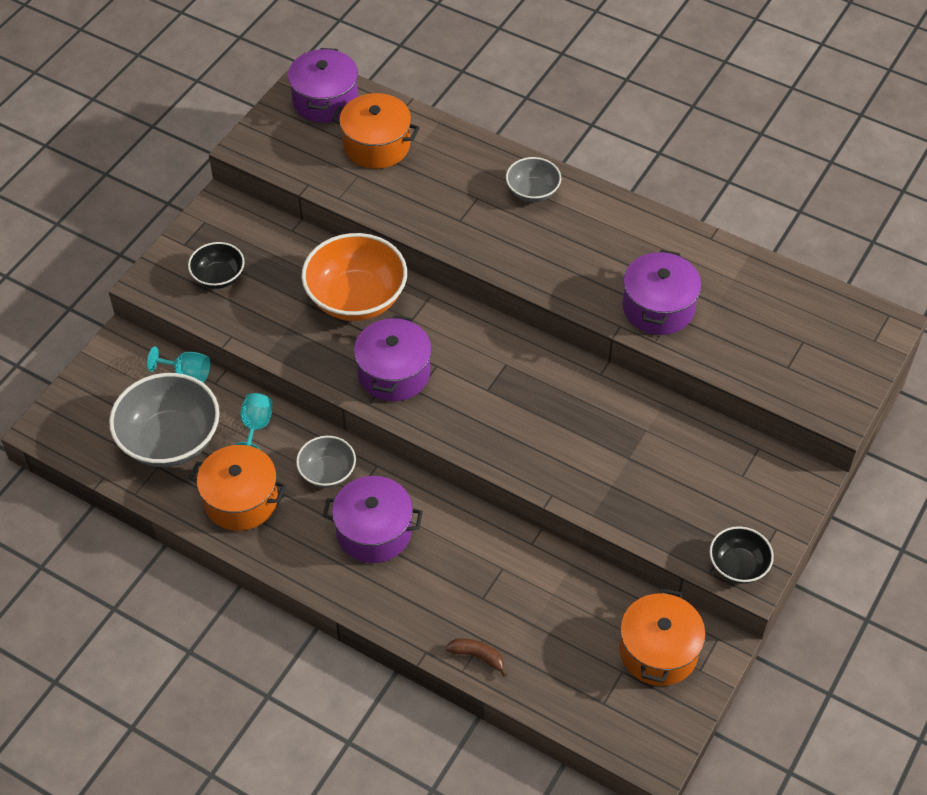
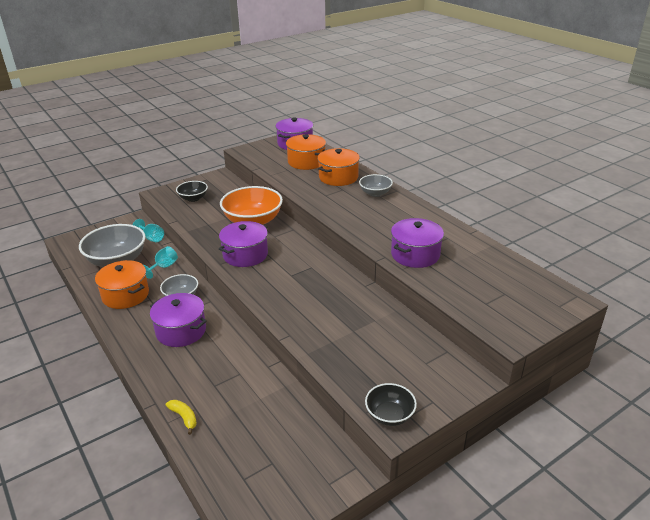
camera: 25 degrees right, 20 degrees down
brown banana [446,638,508,677] -> yellow banana [166,400,197,435]
orange pot [619,588,706,686] -> orange pot moved to [317,148,360,186]

